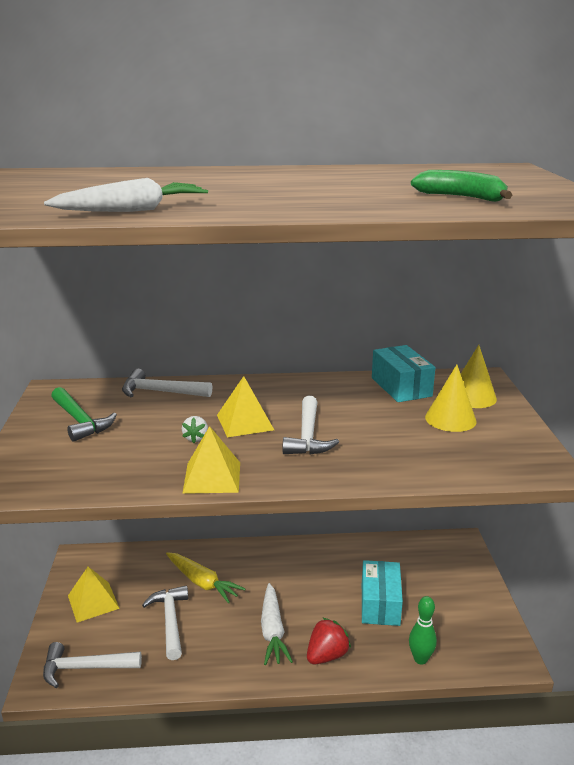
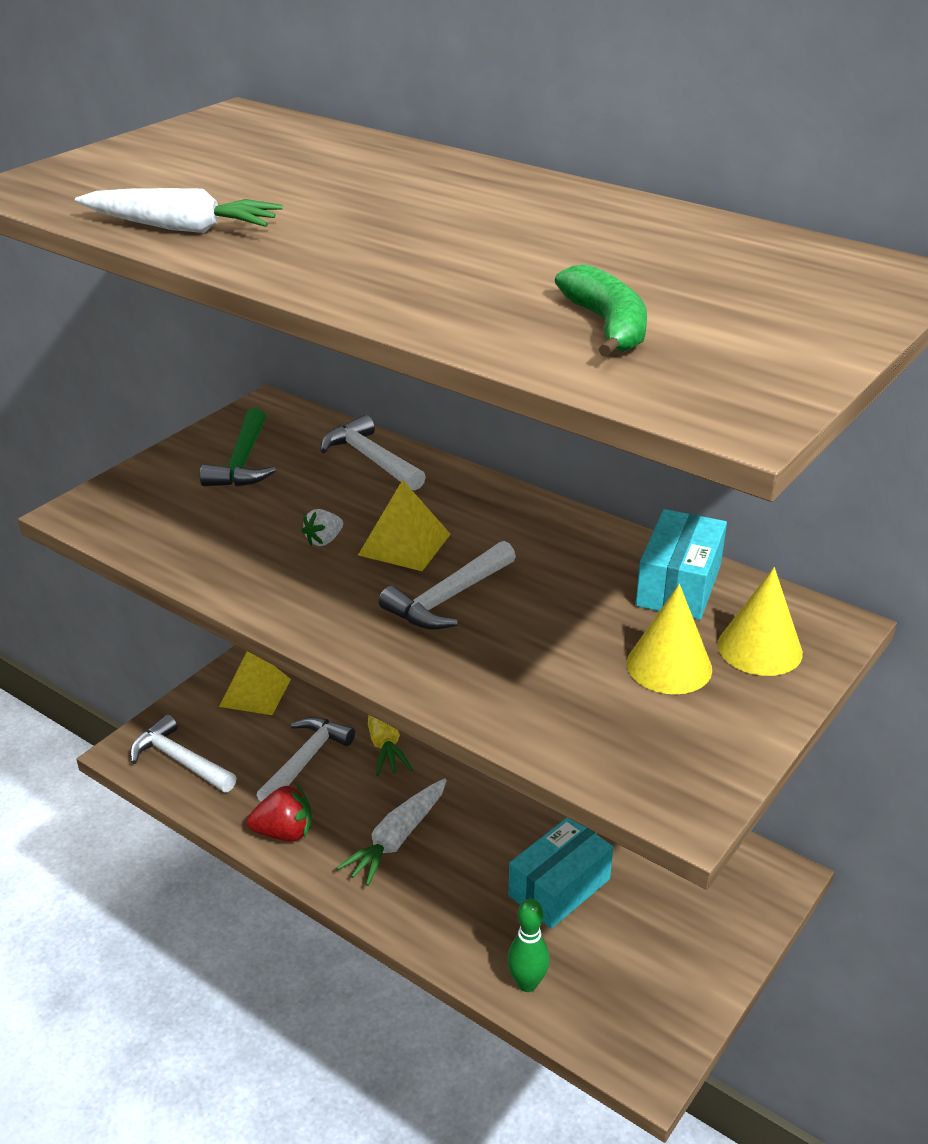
camera: 40 degrees right, 10 degrees up
yellow pyramid [182,426,240,494] -> none
red strawberry [307,618,351,664] -> red strawberry moved to [247,784,312,841]

